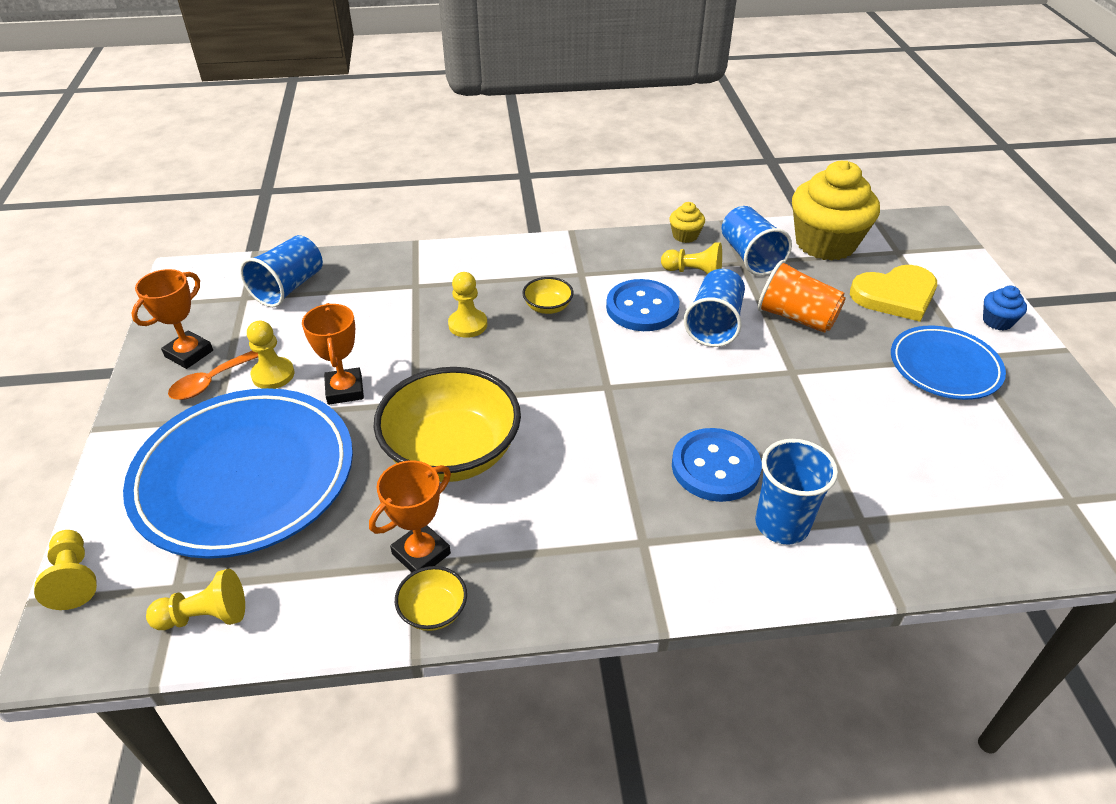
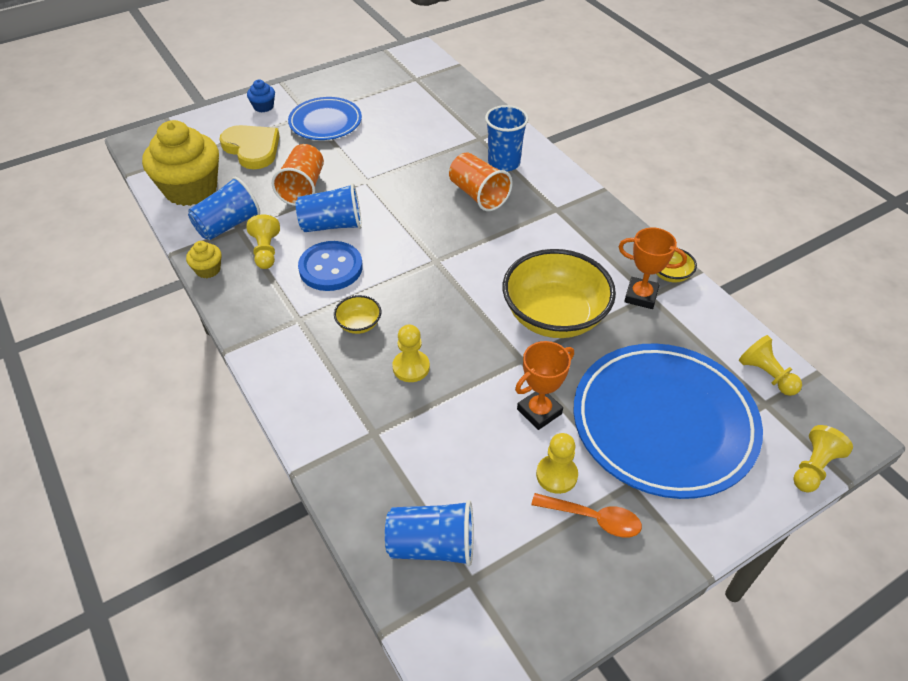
camera: 115 degrees left, 5 degrees up
orange trophy [131,269,213,369] -> none
blue button [672,428,762,502] -> orange cup [449,152,513,211]

